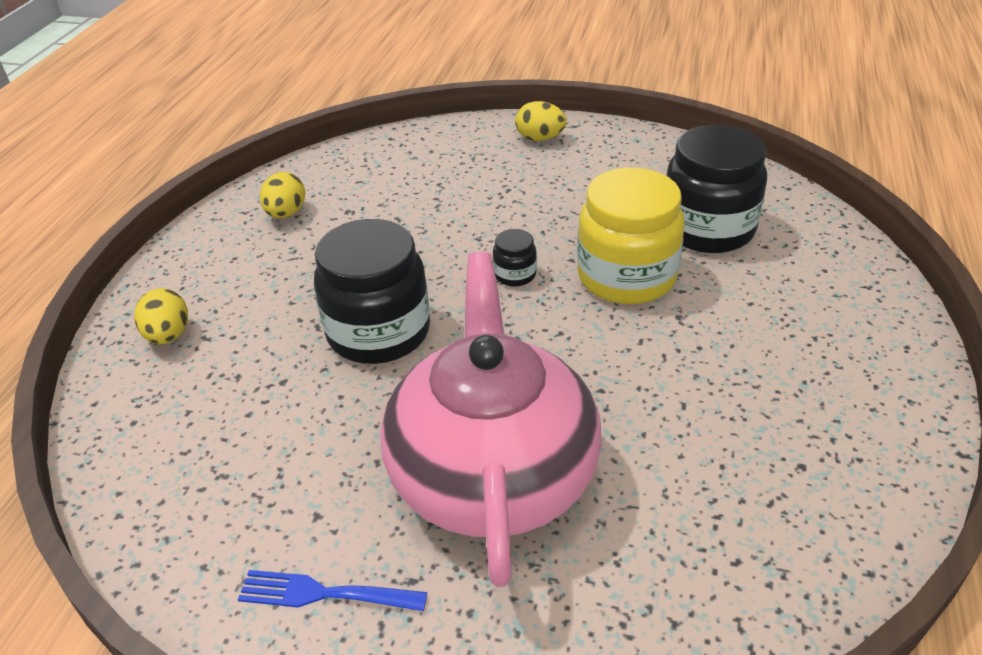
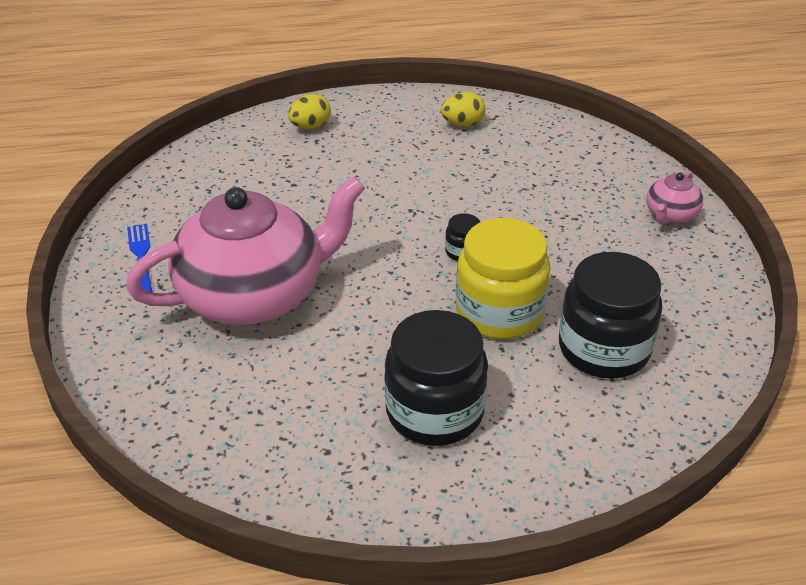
camera: 65 degrees right, 0 degrees up
black jar [314,219,430,364] -> black jar moved to [384,310,488,446]
yellow egg [515,101,567,141] -> pink teapot [646,171,703,224]

